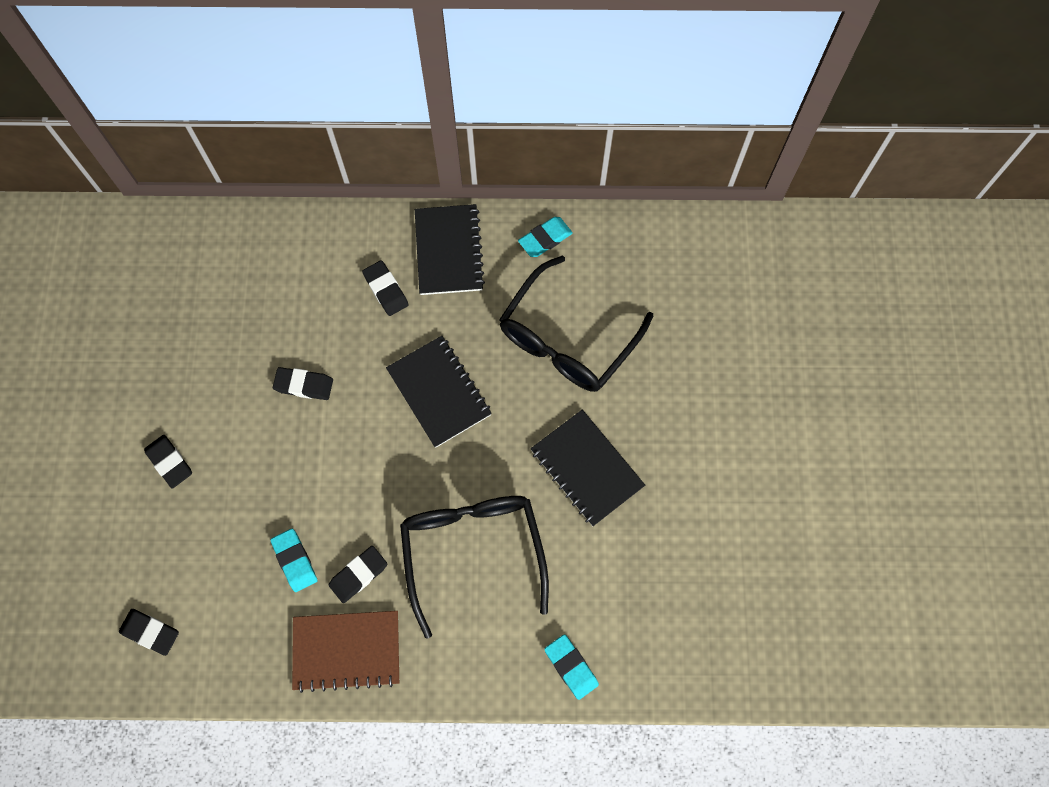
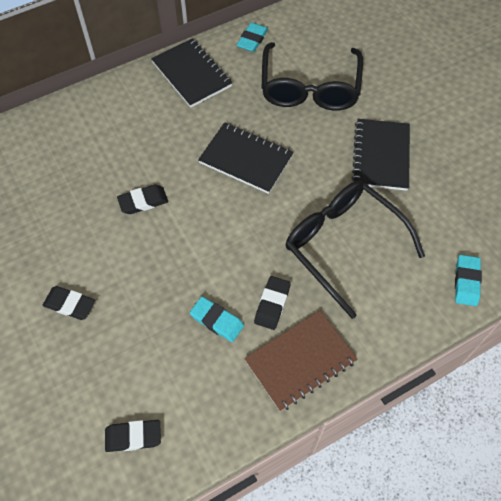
camera: 30 degrees left, 10 degrees down
black eraser [362,260,409,316] -> none
black notebook [530,409,645,526] -> black notebook turned 75 degrees clockwise [352,119,410,191]
turquoise eraser [544,634,599,700] -> turquoise eraser turned 75 degrees clockwise [455,255,482,306]

